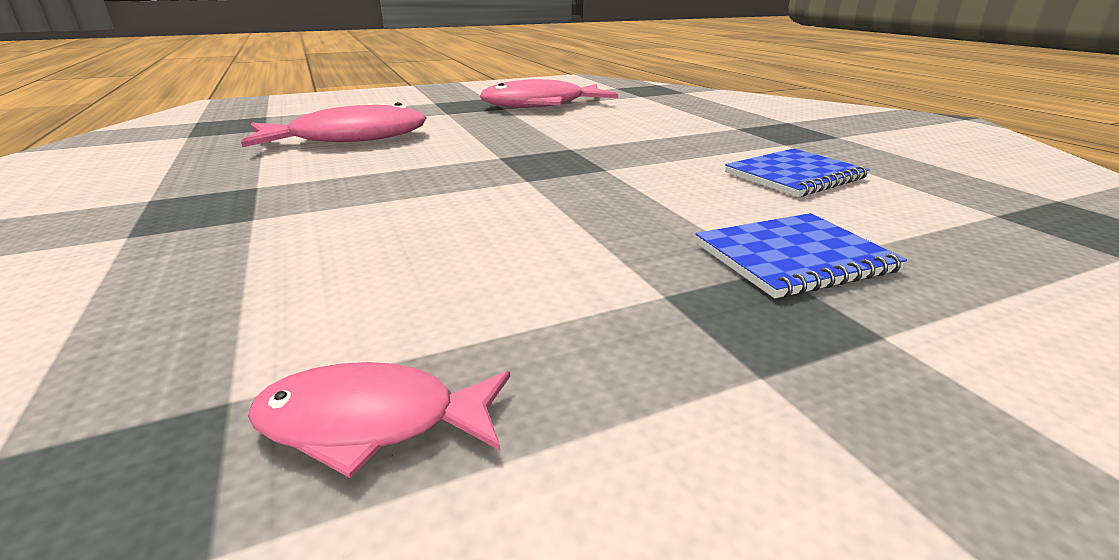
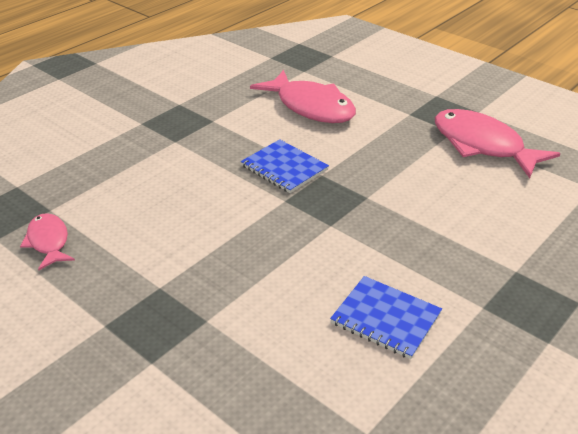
camera: 65 degrees right, 10 degrees up
blue notebook [695,213,907,298] -> blue notebook moved to [241,139,329,193]

